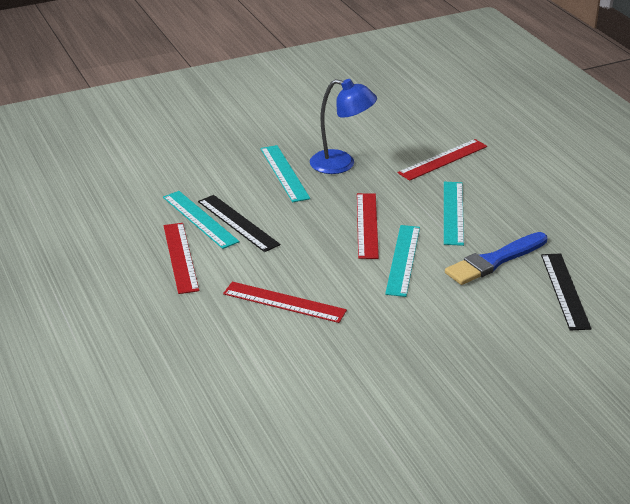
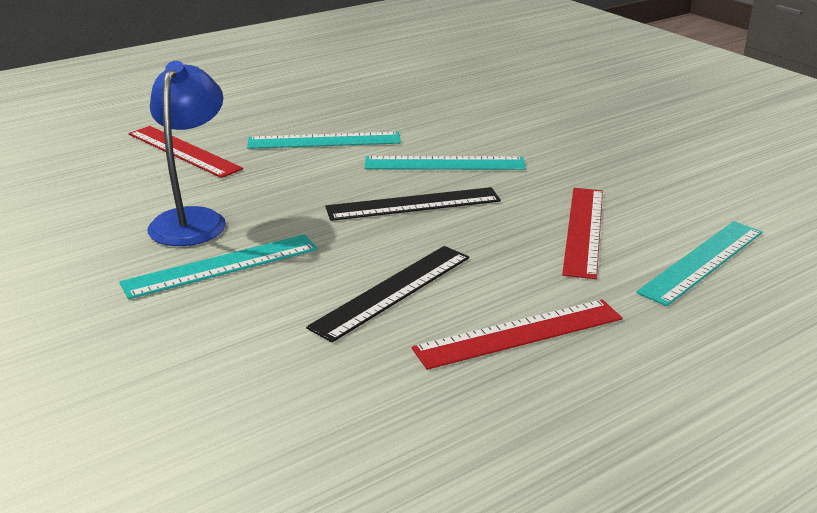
camera: 100 degrees left, 5 degrees down
turquoise ruler [163,191,240,249] -> turquoise ruler moved to [636,221,762,306]
red ruler [357,193,379,259] -> none
blue brush [445,232,547,285] -> none
black ruler [541,254,592,331] -> black ruler moved to [325,187,501,221]

